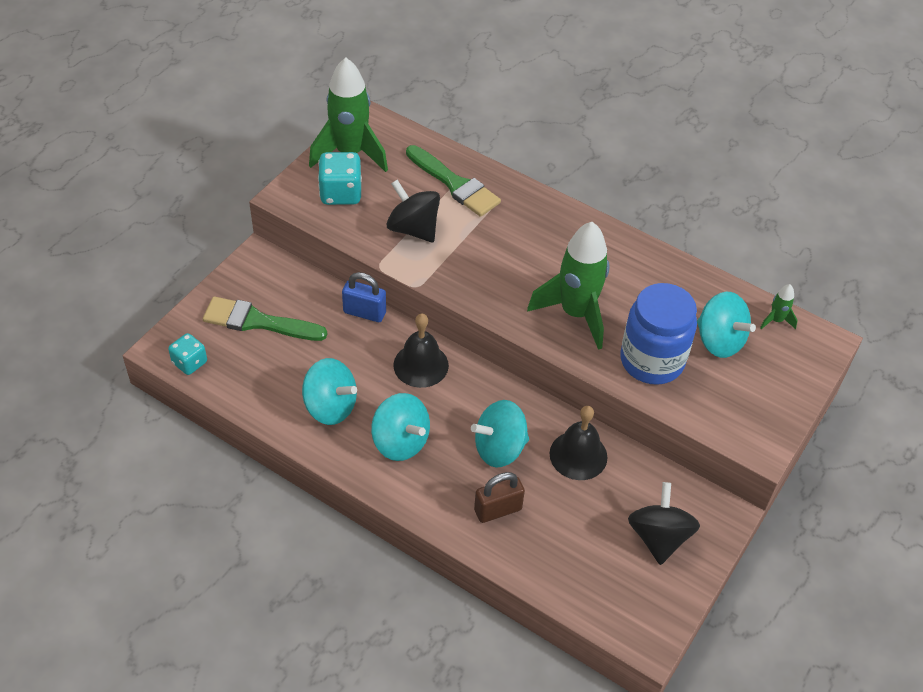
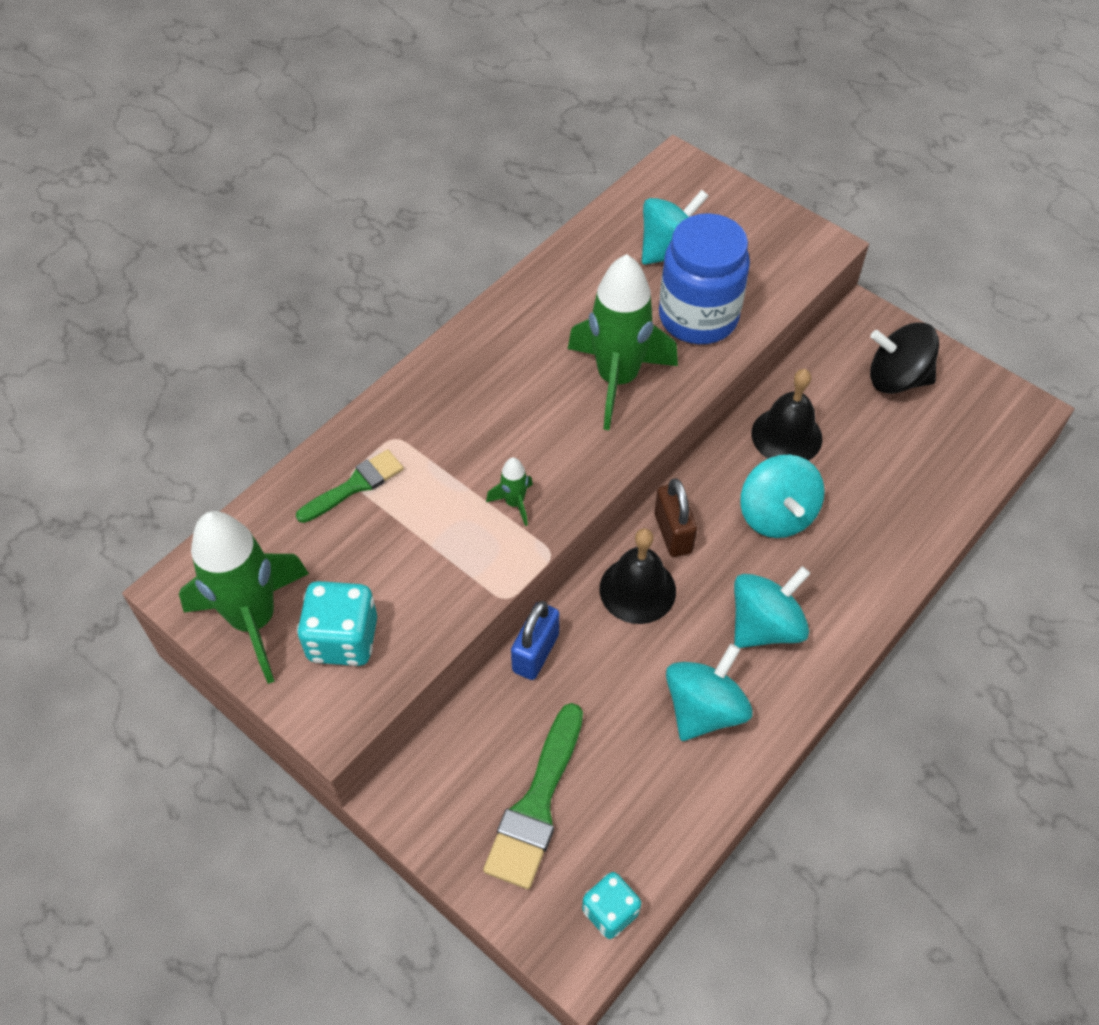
camera: 80 degrees left, 5 degrees up
black spinning top [387,180,440,242] -> none
green brush [406,145,501,217] -> green brush [296,449,404,523], size x0.65
brown padlock [474,472,525,523] -> brown padlock moved to [655,478,697,557]
green rocket [760,284,798,329] -> green rocket moved to [486,457,533,526]

